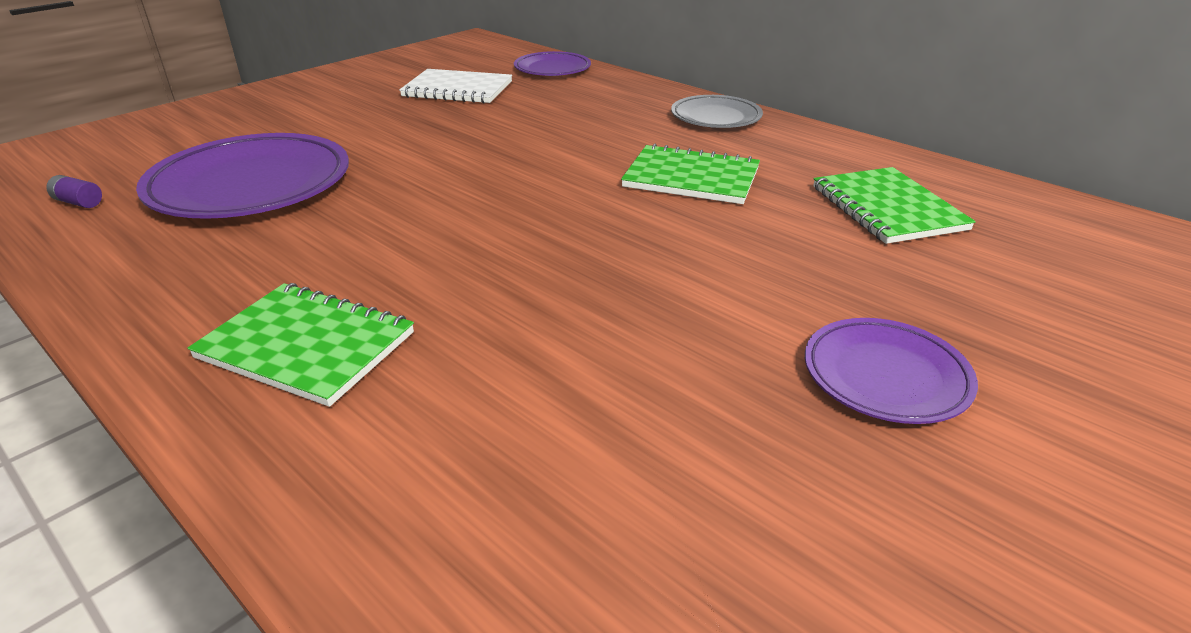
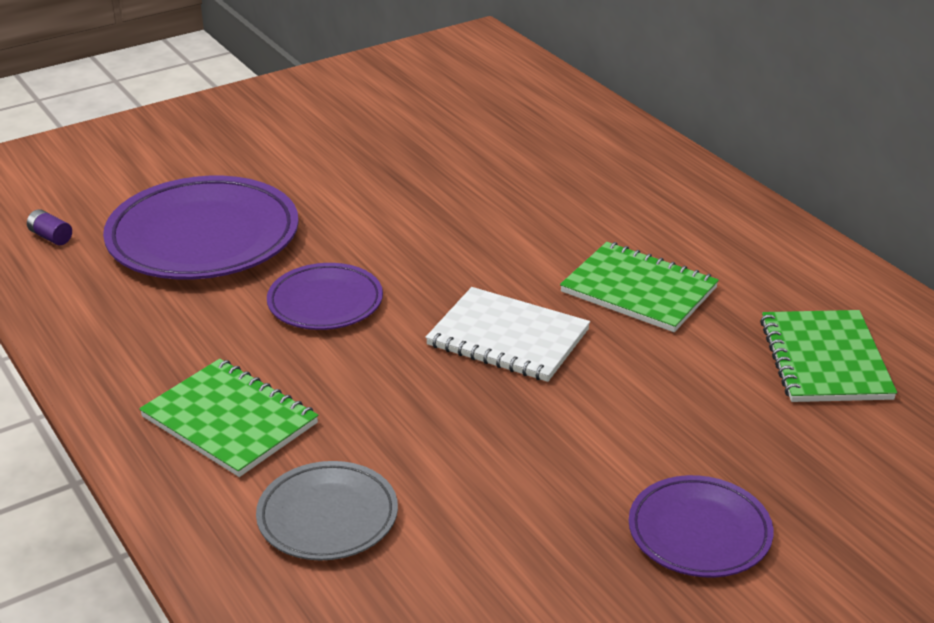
camera: 15 degrees right, 0 degrees up
white notebook [399,69,512,104] -> white notebook moved to [425,287,590,382]
purple plate [514,51,591,76] -> purple plate moved to [267,263,383,330]
grey plate [671,95,763,128] -> grey plate moved to [256,461,398,560]

